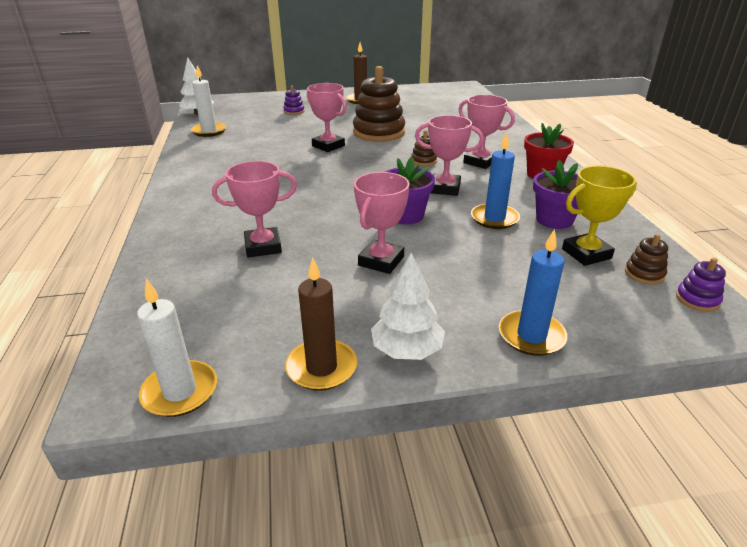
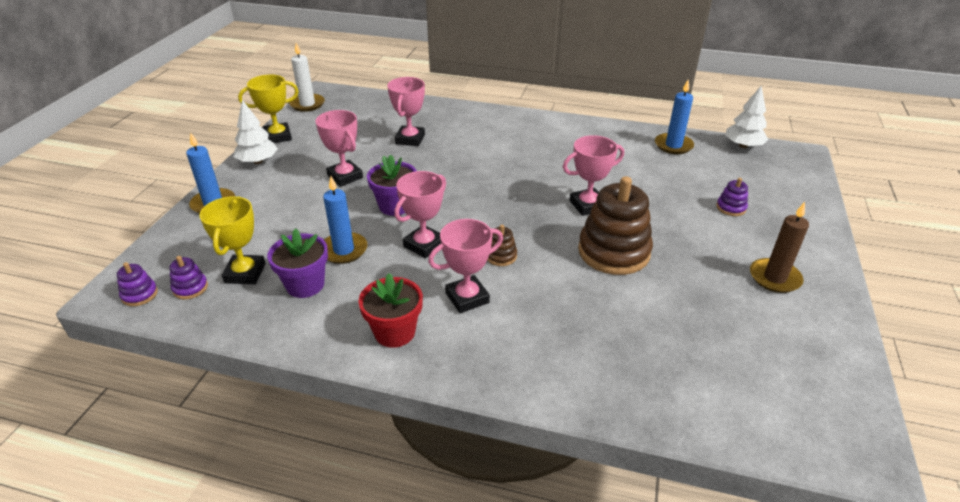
camera: 115 degrees right, 5 degrees up
white candle [191,65,226,137] -> blue candle [655,80,694,154]
brown candle [285,257,357,391] -> yellow trophy [238,74,299,143]
brown stacking toy [625,234,668,285] -> purple stacking toy [169,256,208,299]

